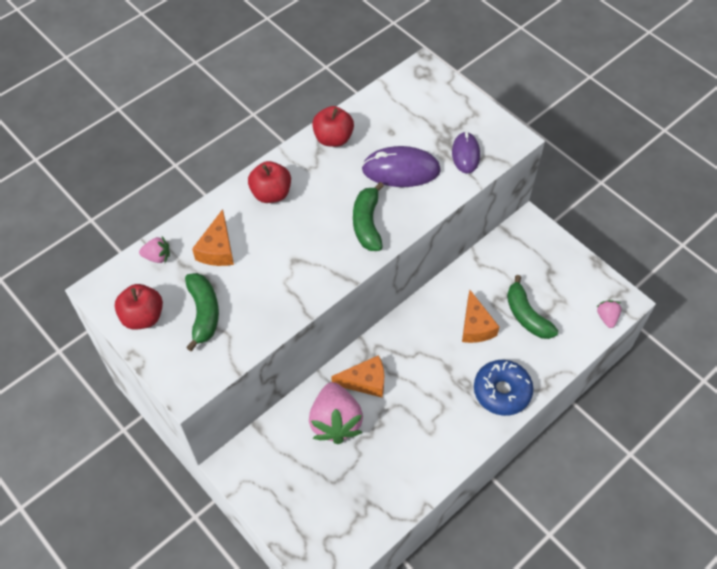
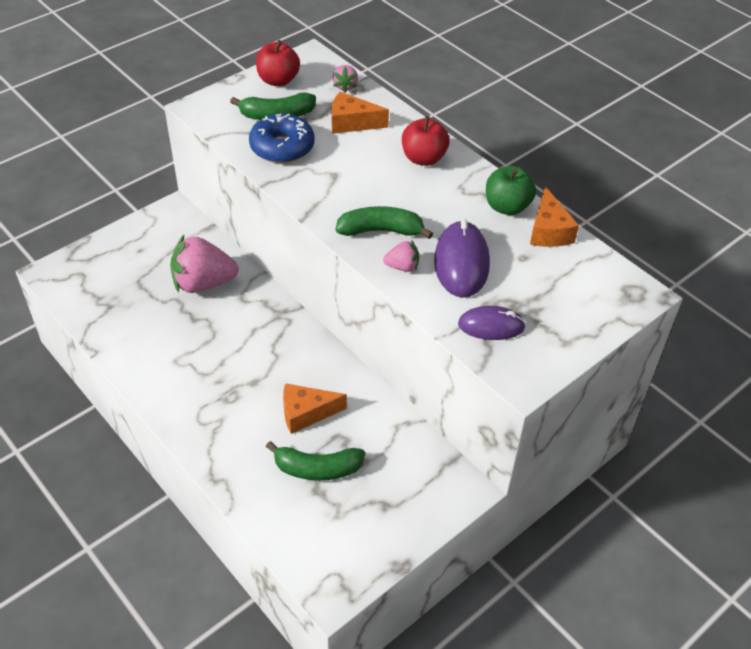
camera: 90 degrees right, 10 degrees down
red apple [312,106,354,147] -> green apple [486,166,536,215]
orange cheese [331,355,384,398] -> orange cheese moved to [530,186,579,247]
blue donut [474,360,534,416] -> blue donut moved to [249,113,314,163]
green banana [507,275,558,339] -> green banana turned 150 degrees counterclockwise [266,441,365,481]
pink strawberry [597,300,621,328] -> pink strawberry moved to [383,240,419,272]

